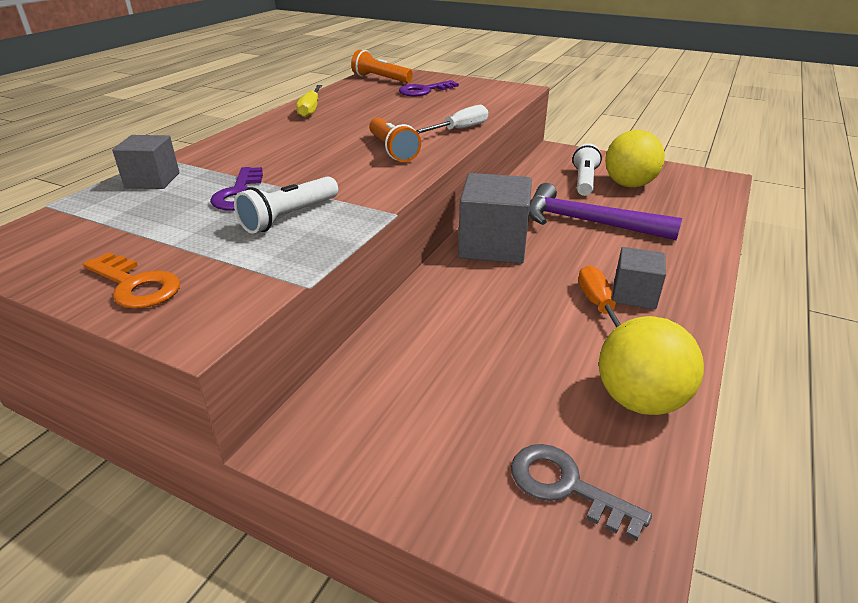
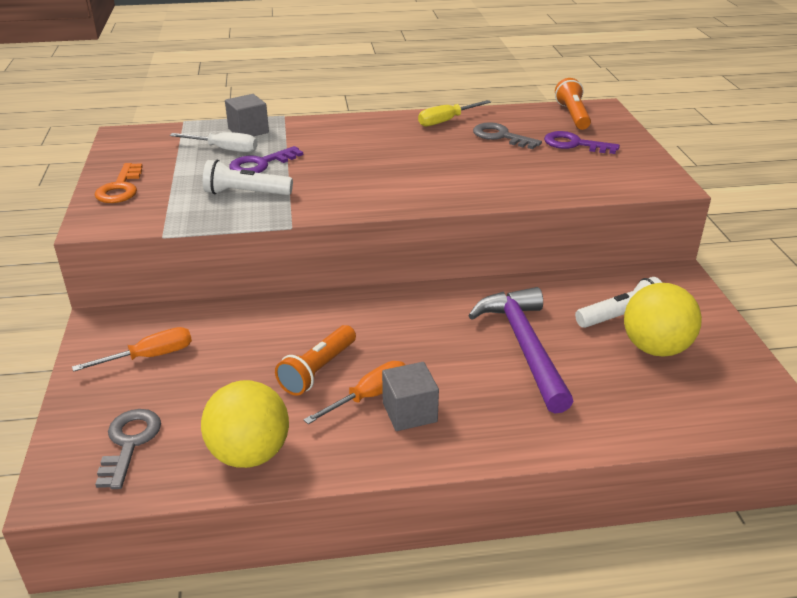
camera: 55 degrees right, 0 degrees up
orange flashlight [369,117,421,162] -> orange flashlight moved to [275,325,356,396]
white screwdriver [416,105,488,134] -> white screwdriver moved to [170,132,257,153]
grey cube [458,173,532,264] -> none
none -> orange screwdriver [72,327,192,372]
none -> grey key [473,122,542,149]

